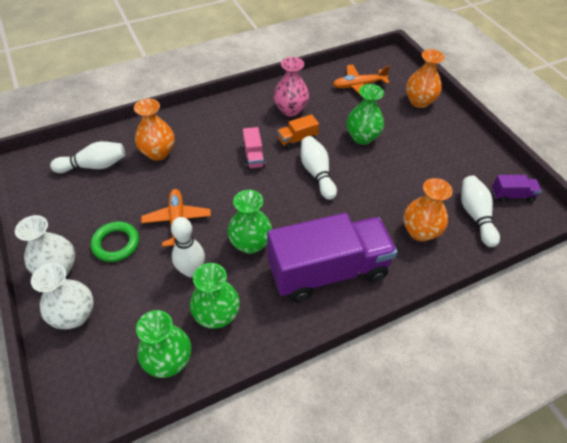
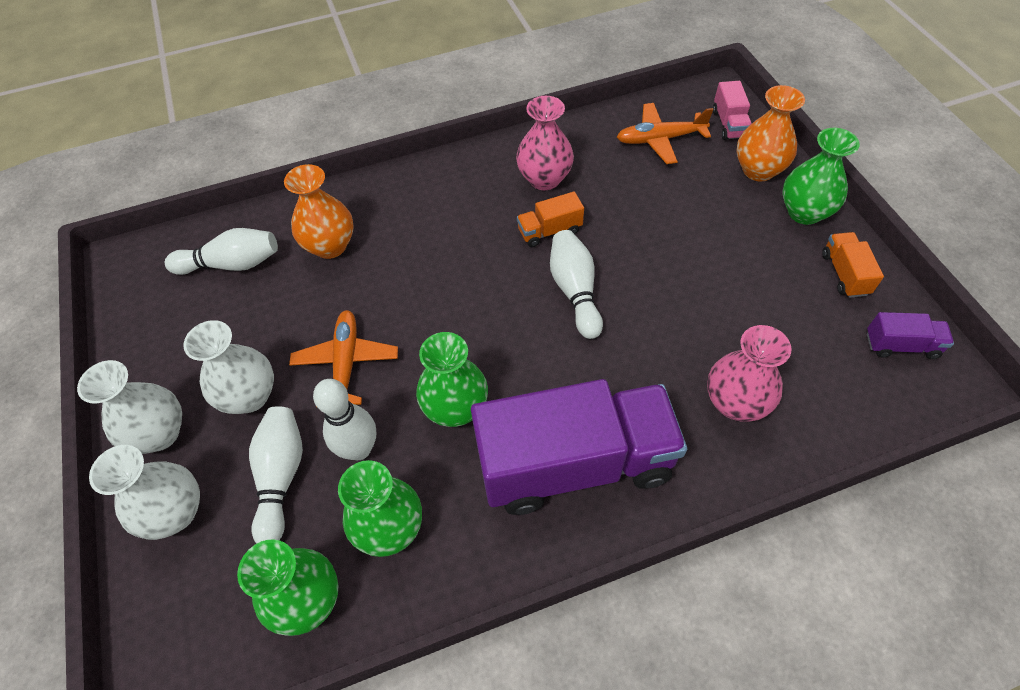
camera: 10 degrees right, 5 degrees up
green ring [91,221,139,262] -> white vase [183,320,274,414]
pink truck [243,127,265,169] -> pink truck moved to [713,81,752,140]
green vase [347,84,384,145] -> green vase moved to [783,128,860,225]
orange vase [403,178,452,241] -> pink vase [707,325,792,422]
white bowling pin [461,176,500,247] -> white bowling pin moved to [249,406,303,544]
none -> orange truck [822,232,884,298]

